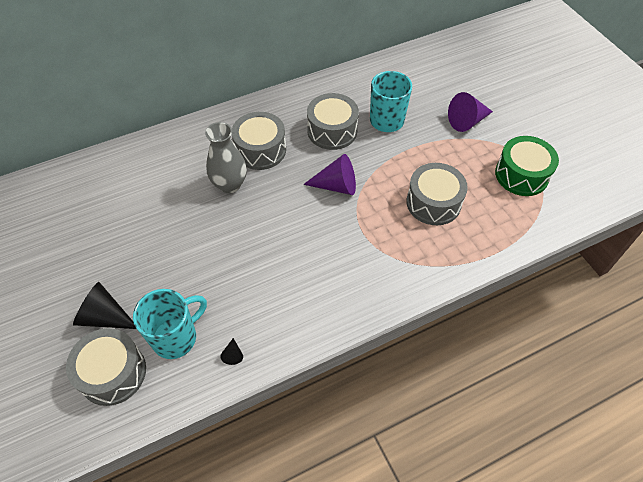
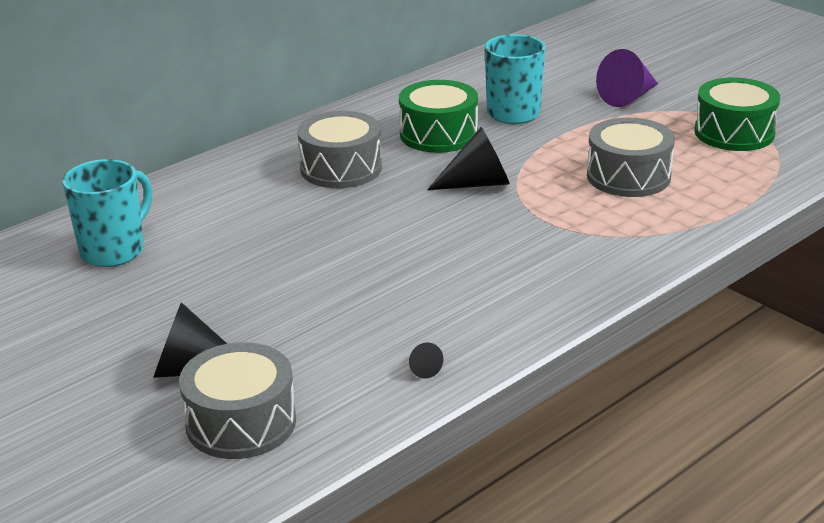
camera: 15 degrees left, 25 degrees down
turquoise mug [133,289,207,359] -> turquoise mug moved to [62,159,152,267]
grey vase [205,122,247,193] -> none
purple cone [303,154,356,195] -> black cone [427,127,510,190]
grey drum [307,93,359,150] -> green drum [399,80,478,153]

